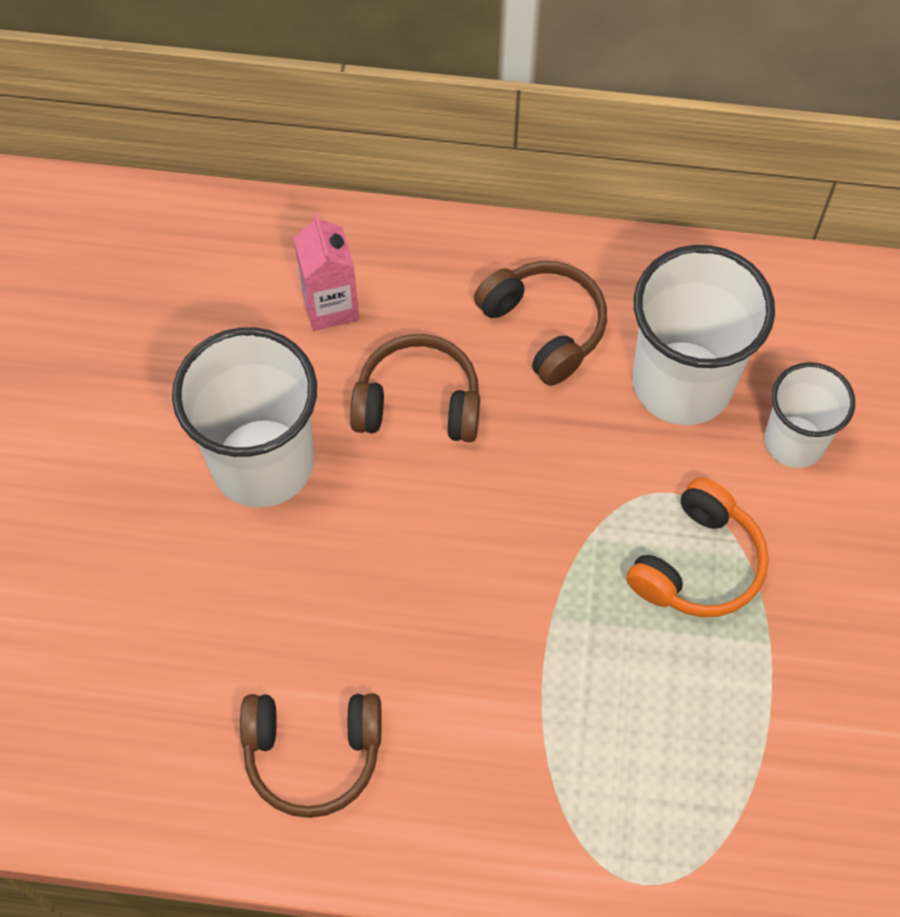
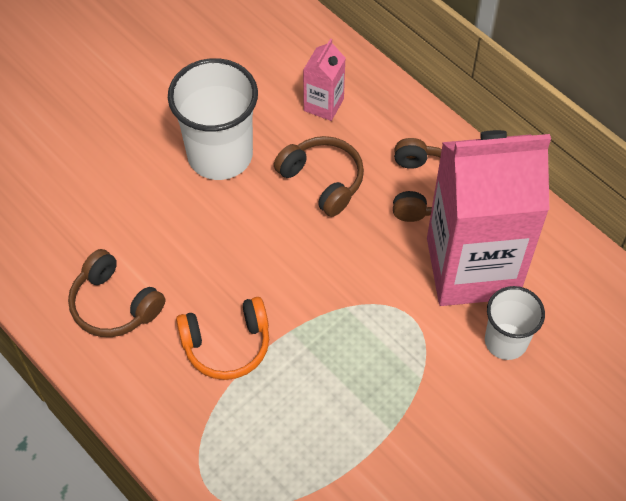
camera: 40 degrees right, 5 degrees down
orange headphones [626,478,769,617] -> orange headphones moved to [176,297,269,380]
white cup [633,245,775,425] -> pink carton [427,130,551,306]

